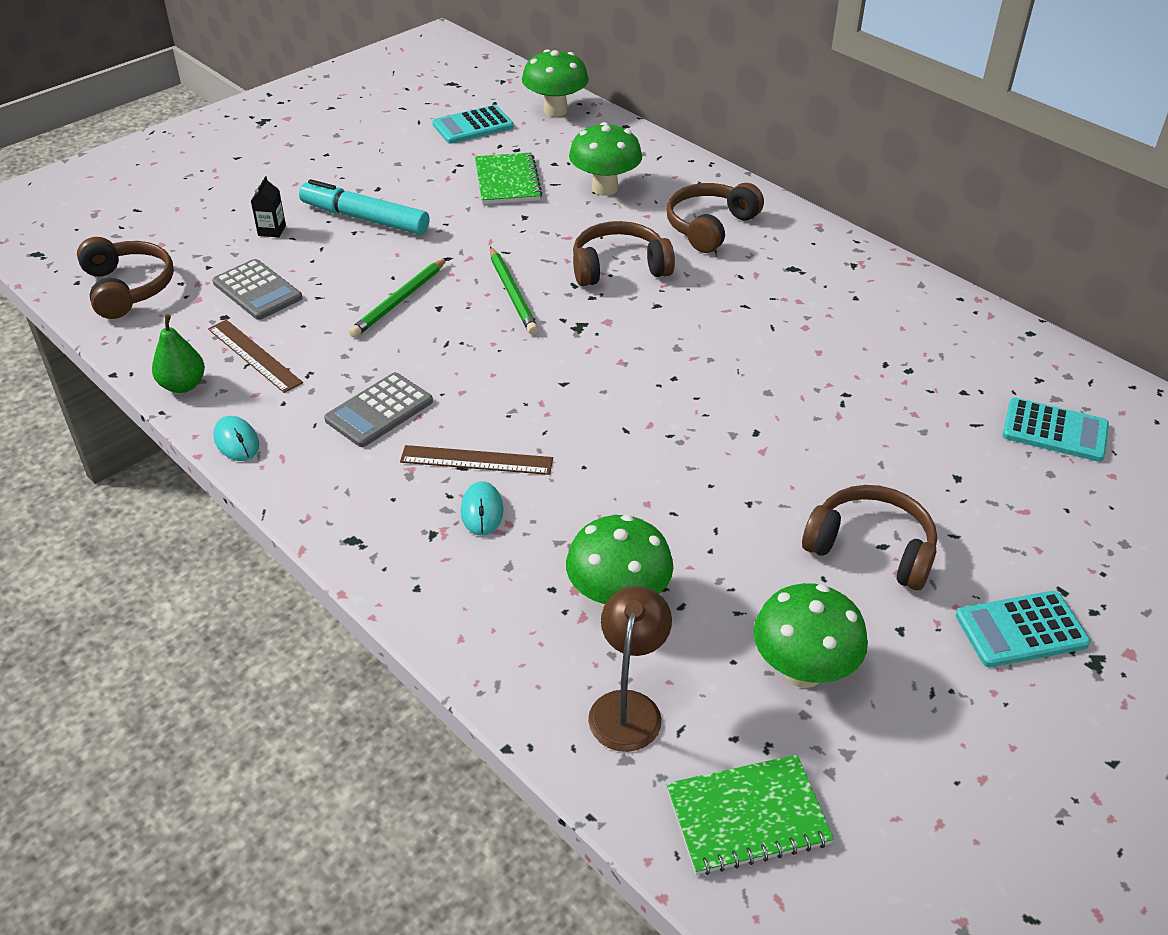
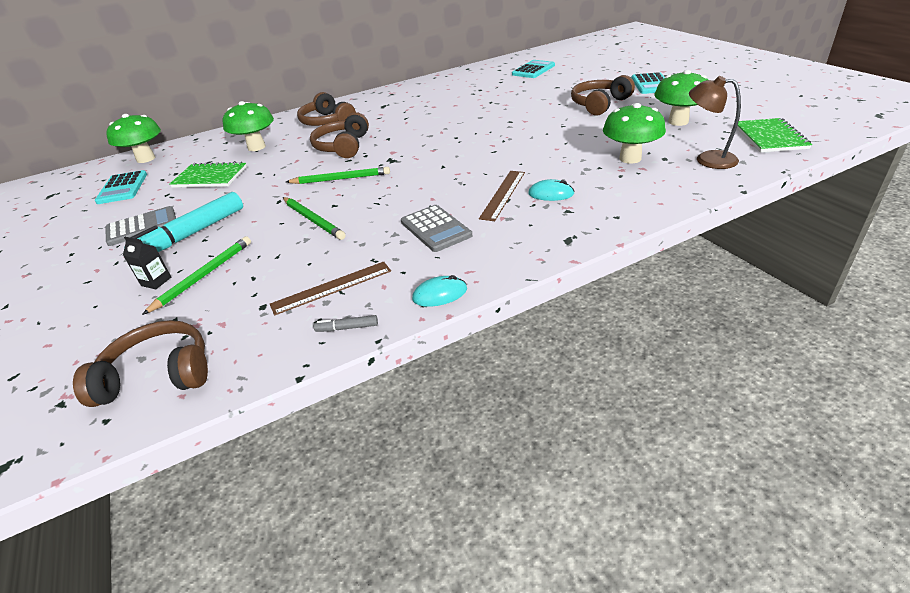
camera: 70 degrees left, 5 degrees down
green pear [152,314,205,393] -> grey marker [314,315,378,332]
grey calculator [212,259,303,320] -> grey calculator moved to [106,206,176,246]
none -> green pencil [142,236,251,315]

